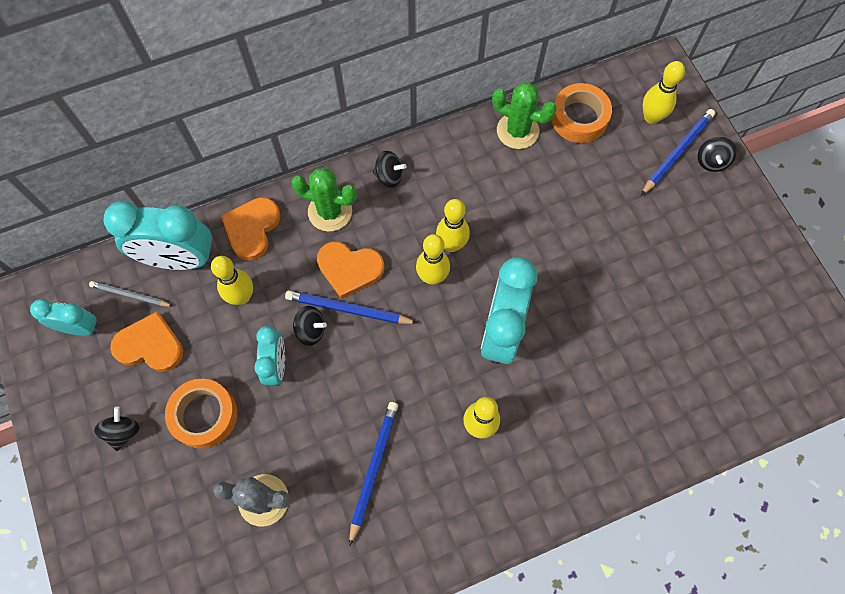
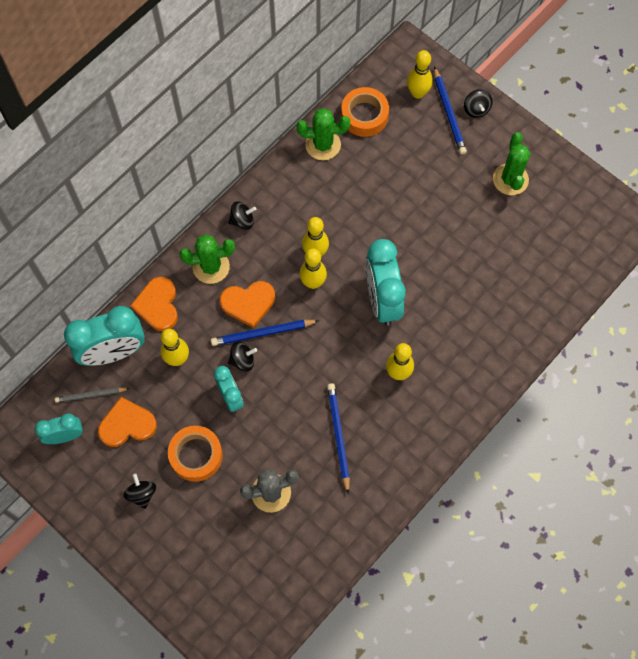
camera: 25 degrees left, 0 degrees up
blue pencil [641,109,715,196] -> blue pencil turned 150 degrees clockwise [434,67,467,155]
none -> green cactus [493,132,531,195]

